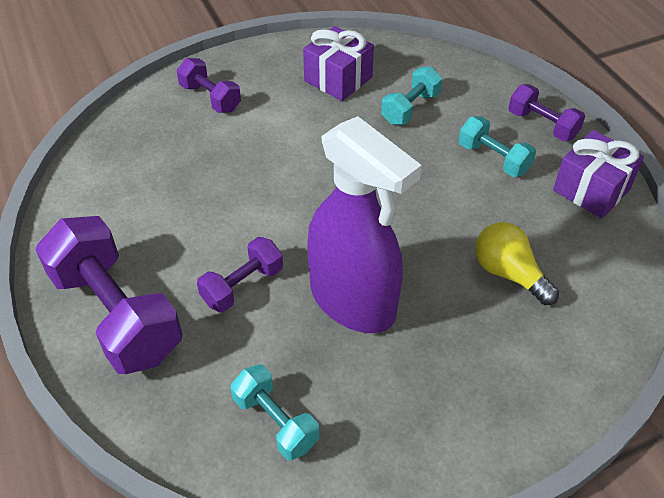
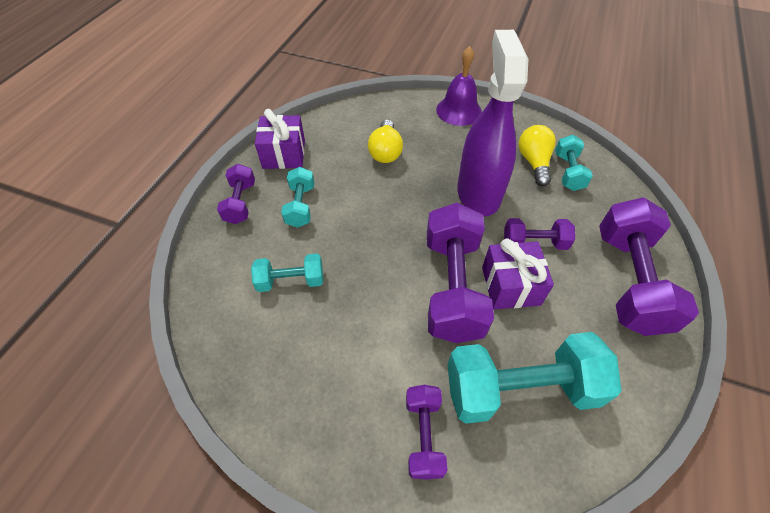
camera: 135 degrees left, 5 degrees up
purple gift [303,26,374,101] -> purple gift moved to [482,238,554,309]
none -> purple dumbbell [427,203,494,343]
none -> purple bell [436,46,482,126]
none -> turquoise dumbbell [447,332,622,424]
none -> yellow light bulb [519,125,556,186]

